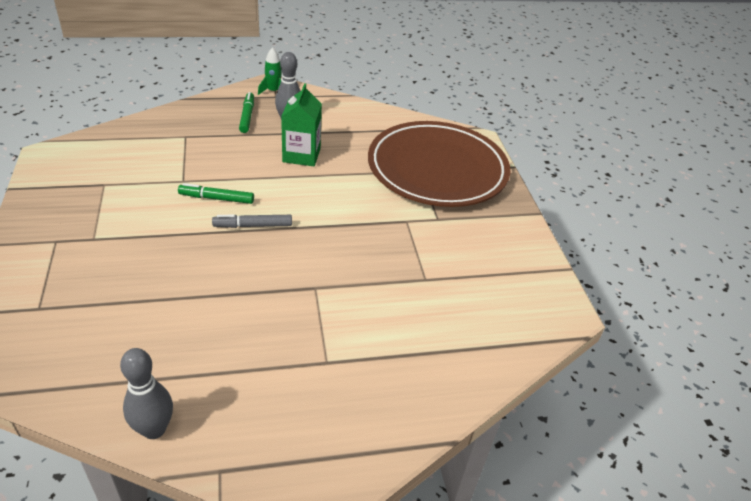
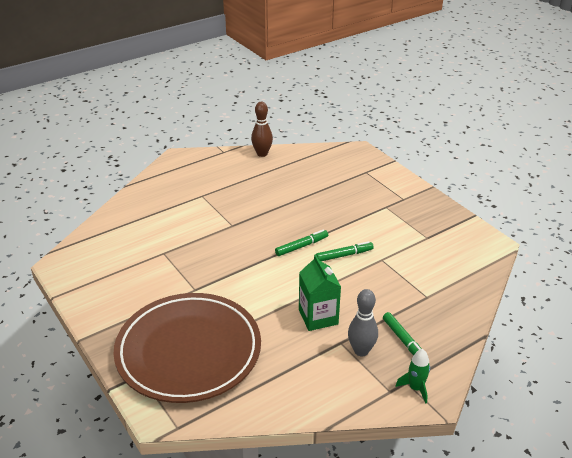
camera: 160 degrees right, 5 degrees down
grey bowling pin [120,348,173,439] -> brown bowling pin [251,102,273,157]
grey marker [212,215,292,228] -> green marker [275,230,328,256]

